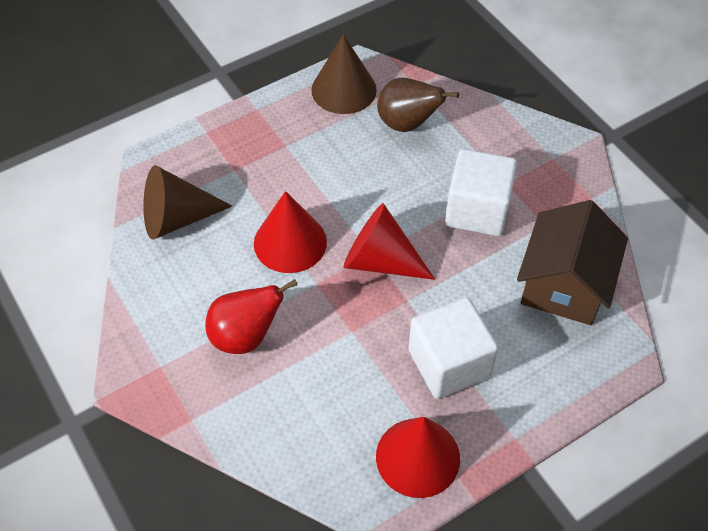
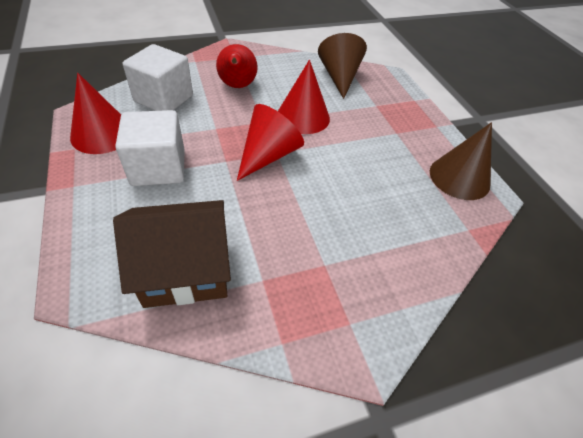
camera: 100 degrees right, 5 degrees down
brown pear [377,77,459,132] -> none
white cube [445,149,517,236] -> white cube moved to [123,44,193,111]
brown house [517,200,628,325] -> brown house turned 45 degrees counterclockwise [113,200,231,308]

